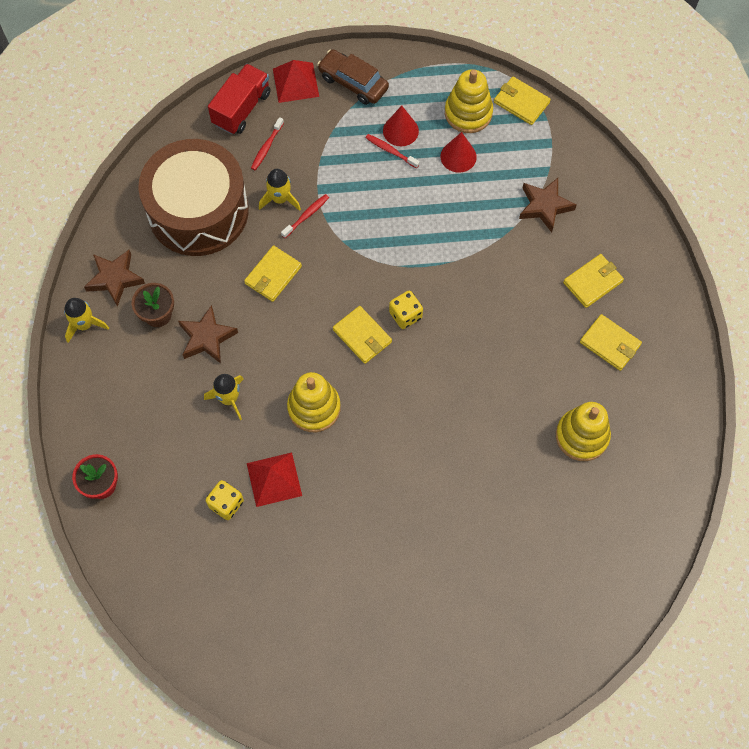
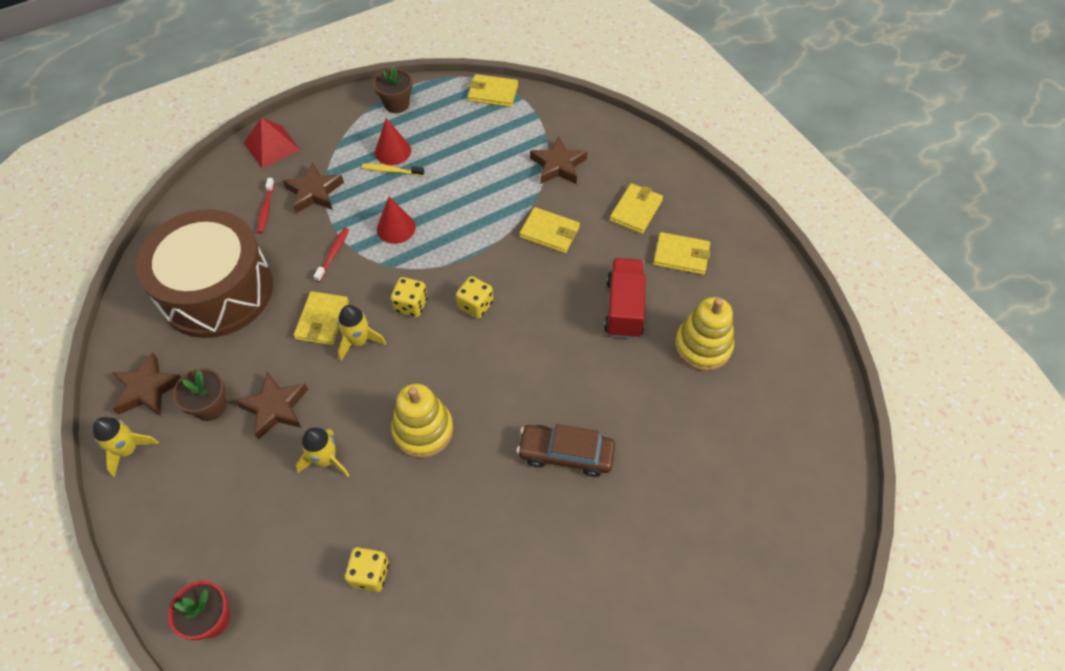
camera: 25 degrees left, 10 degrees down
red truck [208,64,271,134] -> red truck moved to [604,258,646,339]
red pyramid [247,452,302,507] -> none
yellow rocket [259,169,301,211] -> yellow rocket moved to [338,305,386,361]
brown car [317,49,389,105] -> brown car moved to [517,424,615,477]
yellow wallet [333,306,392,364] -> yellow wallet moved to [519,207,580,253]
red toothbrush [366,134,420,168] -> yellow toothbrush [362,164,424,176]
red cone [441,132,477,173] -> red cone moved to [377,197,416,244]
yellow stacking toy [445,69,493,133] -> none
none -> brown star [282,162,344,213]
none -> brown flower pot [373,66,412,113]
none -> yellow dice [391,277,428,317]

